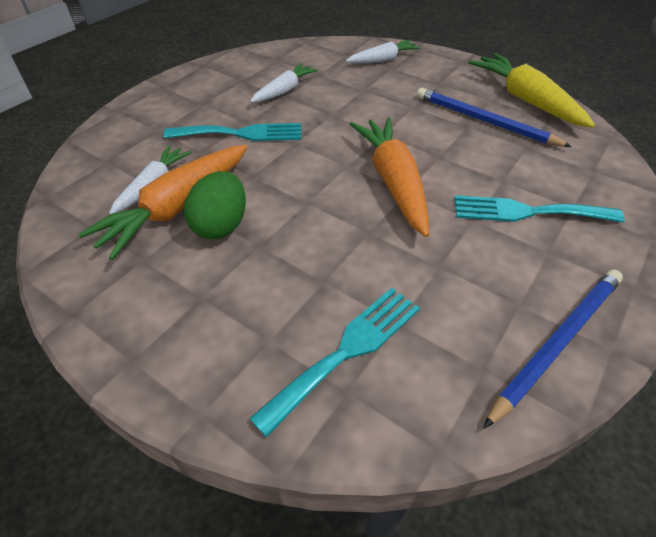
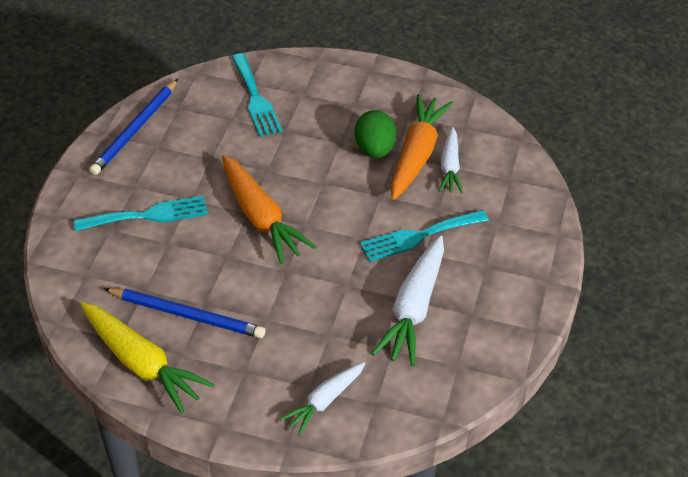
camera: 160 degrees right, 0 degrees up
turquoise fork [249,288,420,438] -> turquoise fork turned 45 degrees counterclockwise [232,53,282,137]
white carrot [250,63,318,103] -> white carrot [372,235,444,366], size x1.65

